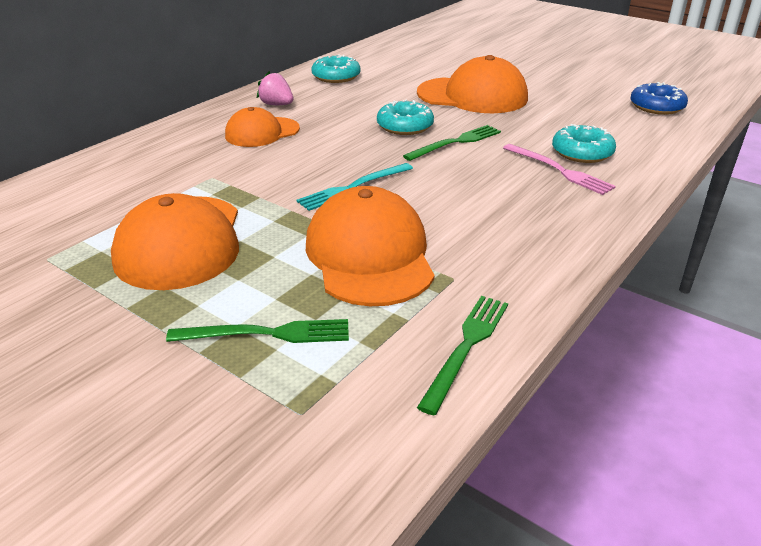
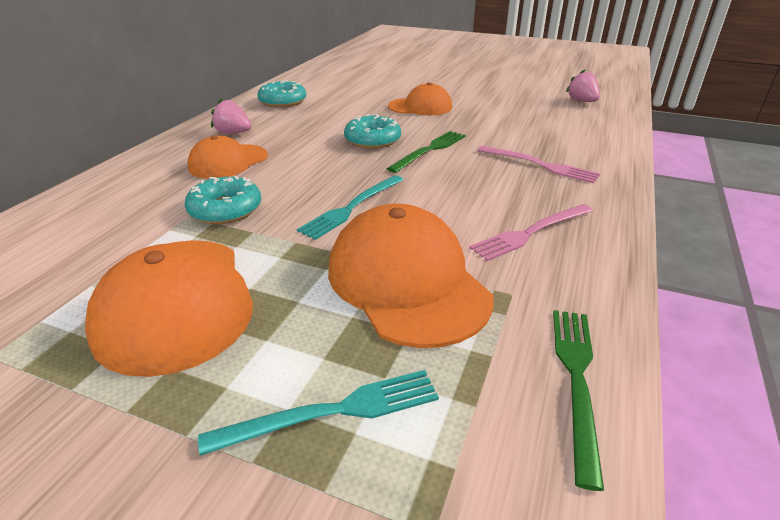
camera: 15 degrees left, 0 degrees up
green fork [166,319,349,343] -> turquoise fork [198,370,439,456]
orange cap [417,55,528,113] -> orange cap [388,82,452,116], size x0.61
turquoise donut [552,124,616,163] -> turquoise donut moved to [184,176,261,224]
blue donut [630,82,688,115] -> pink strawberry [566,69,600,102]
none -> pink fork [469,204,593,261]

